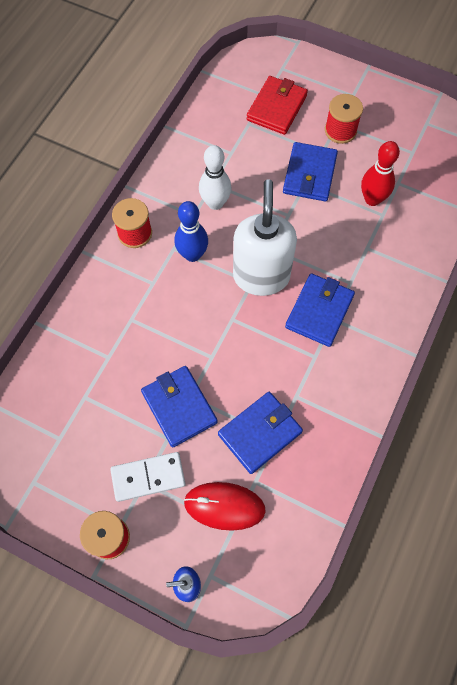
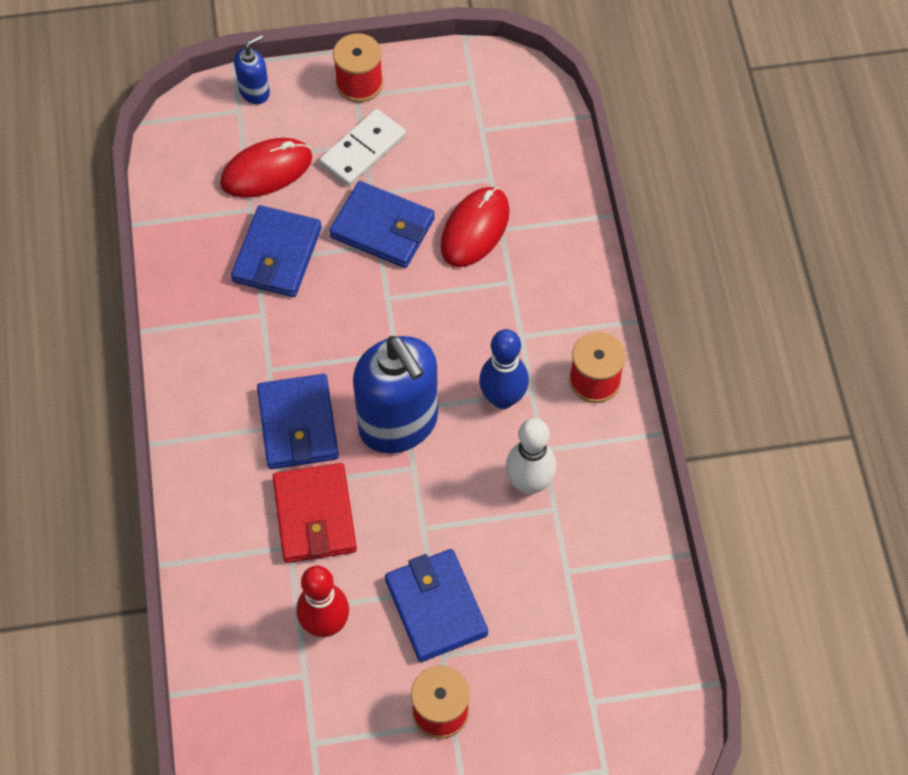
camera: 145 degrees right, 5 degrees down
white soap dispenser [233,179,297,296] -> blue soap dispenser [353,336,438,454]
red wallet [247,76,308,135] -> red wallet moved to [273,463,357,563]
none -> red mouse [441,187,510,267]

